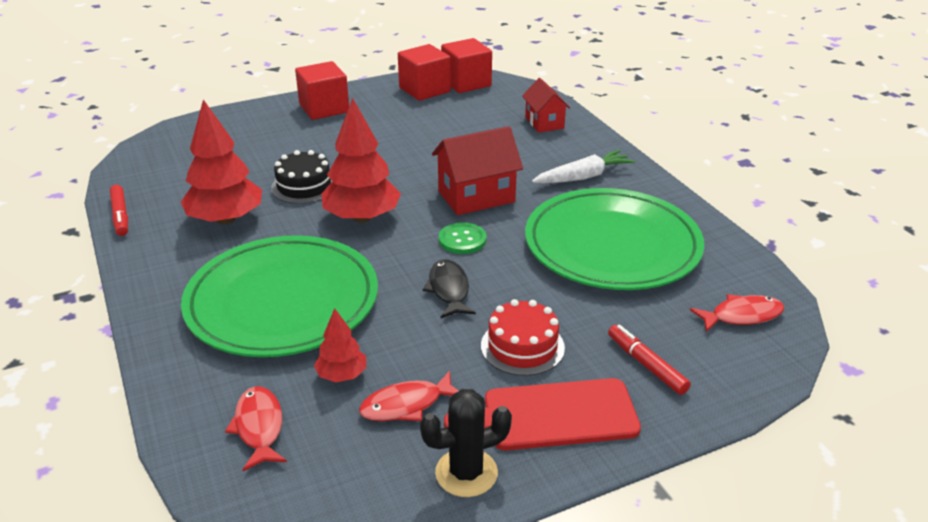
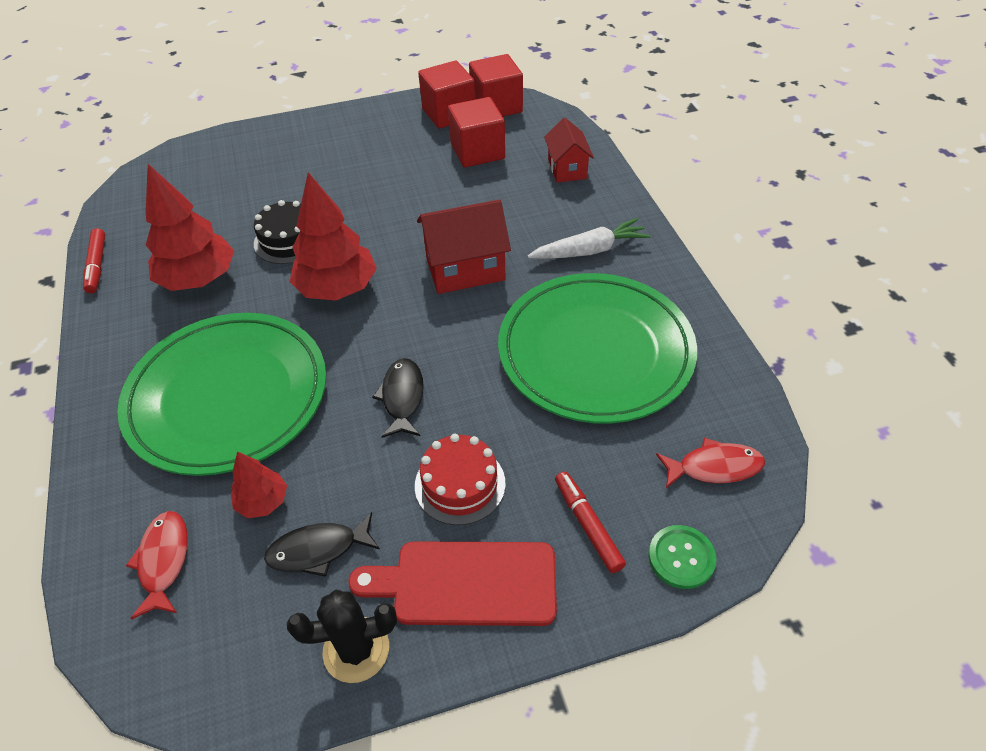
camera: 10 degrees right, 15 degrees up
red cube [295,61,349,120] -> red cube moved to [448,97,505,168]
red fish [359,371,459,421] -> black fish [264,512,380,577]
green button [439,223,487,254] -> green button moved to [648,525,716,589]

